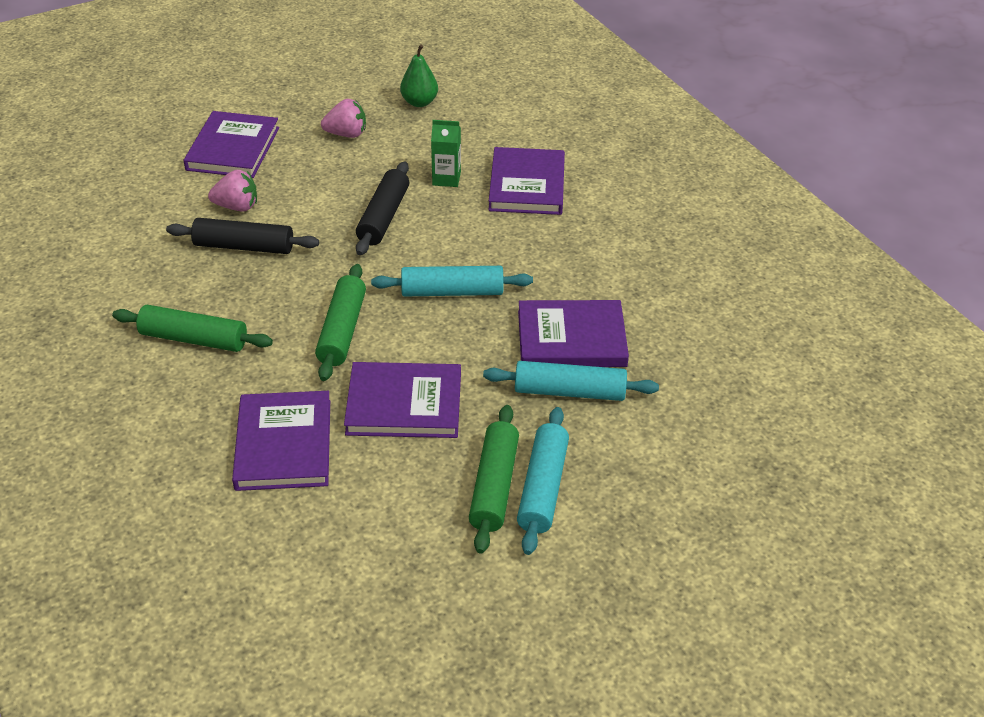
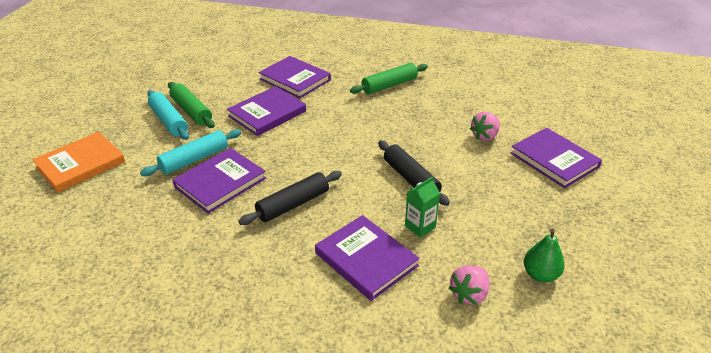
camera: 135 degrees right, 5 degrees down
black rolling pin [166,218,319,254] -> black rolling pin moved to [238,171,342,225]
green rolling pin [315,264,366,381] -> none
pink strawberry [321,99,366,138] -> pink strawberry moved to [449,265,489,305]
turquoise rolling pin [371,266,533,297] -> none
none -> orange book [32,132,125,193]

